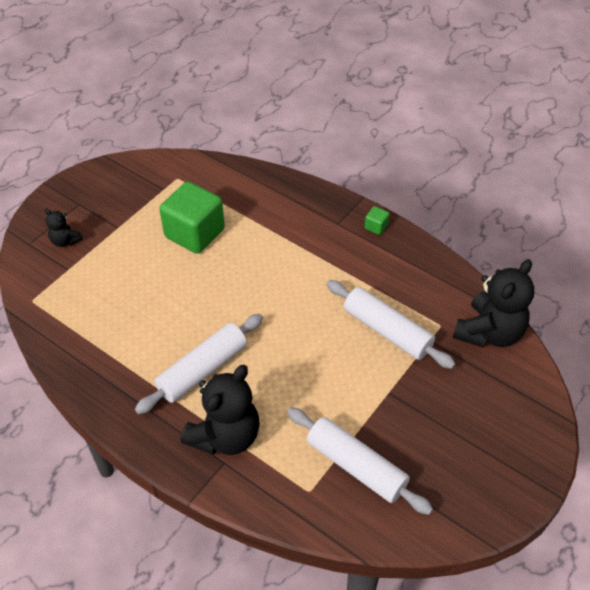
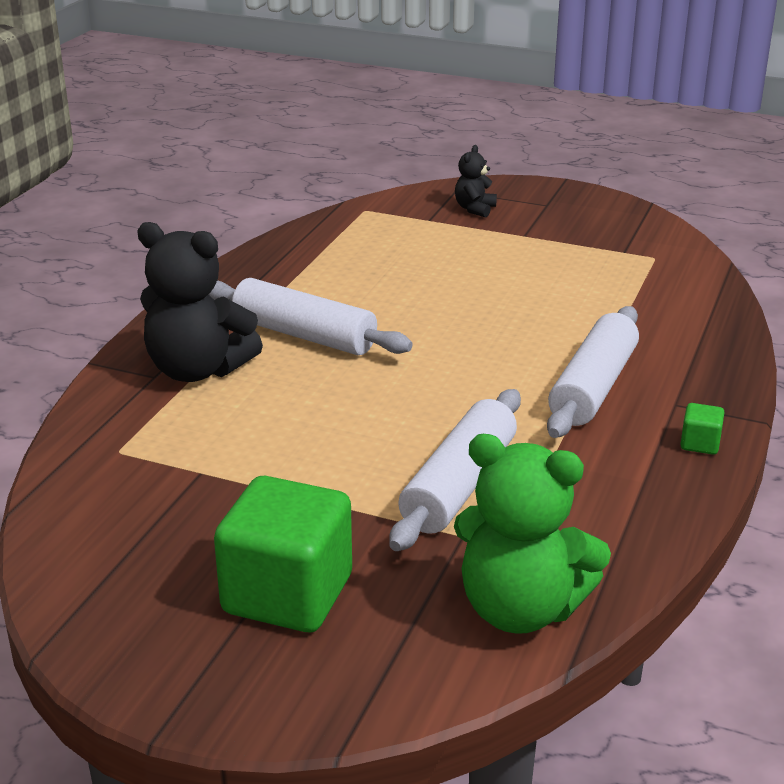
camera: 75 degrees right, 20 degrees down
green cube [159,182,225,254] -> green cube moved to [214,476,352,632]
white rolling pin [287,407,433,515] -> white rolling pin moved to [547,306,639,438]
black teddy bear [453,259,534,348] -> green teddy bear [454,434,611,634]

